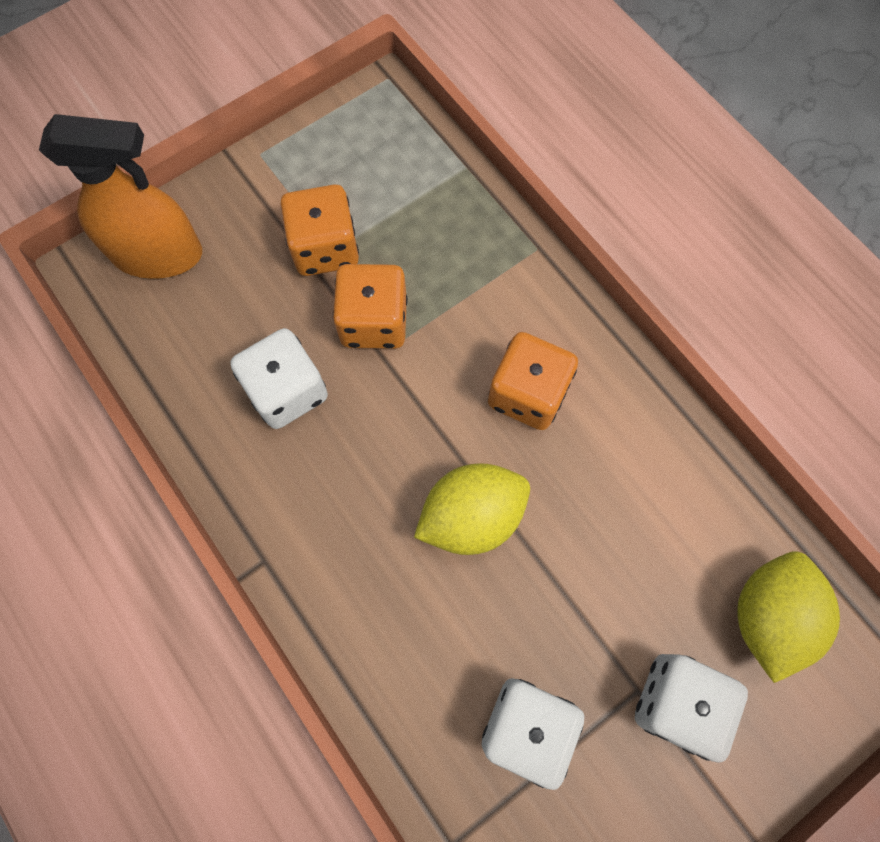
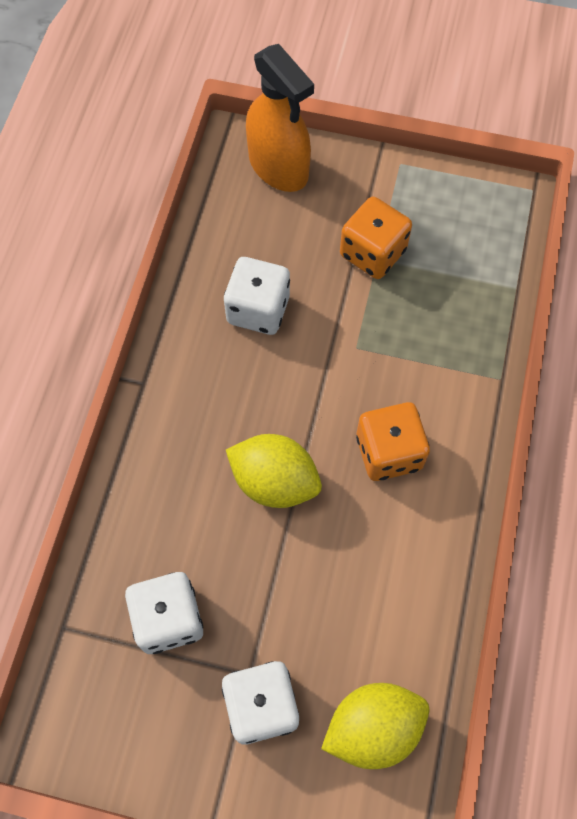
camera: 50 degrees right, 5 degrees down
orange dice [333,264,408,349] -> none

